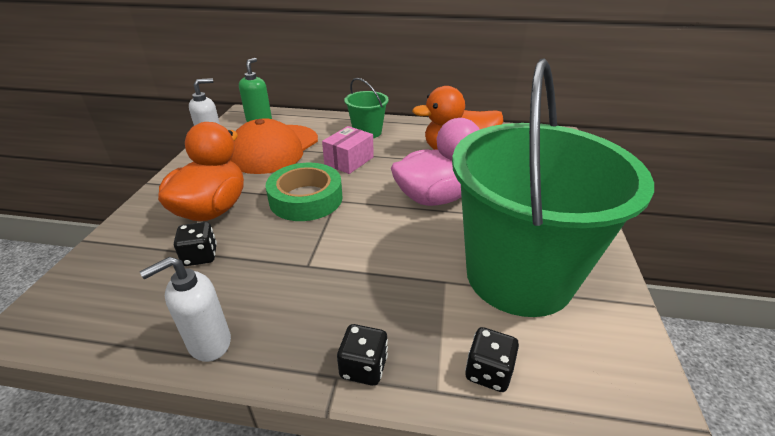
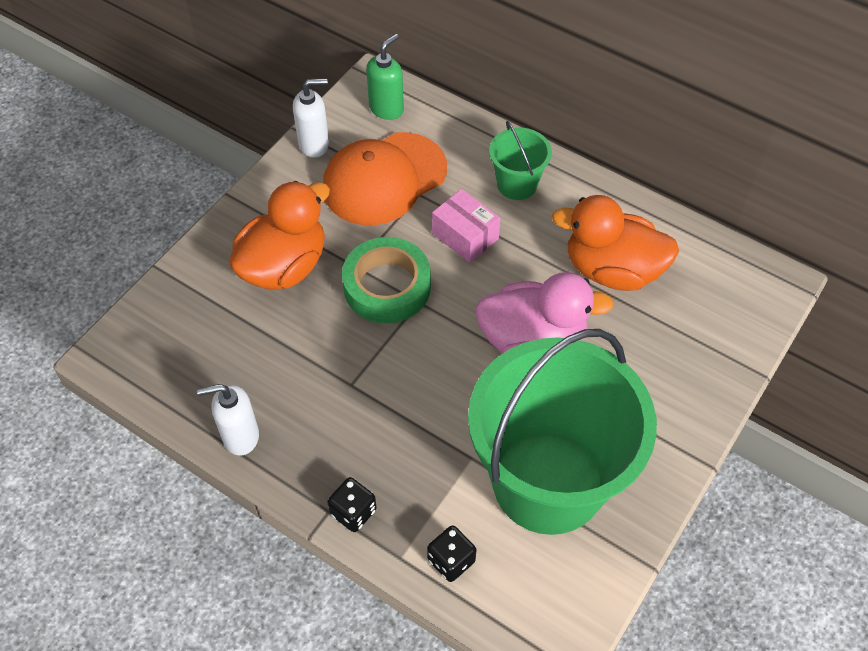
camera: 25 degrees right, 20 degrees up
black dice [174,222,217,266] -> none
pink box [322,126,374,174] -> pink box turned 75 degrees clockwise [432,189,500,263]

